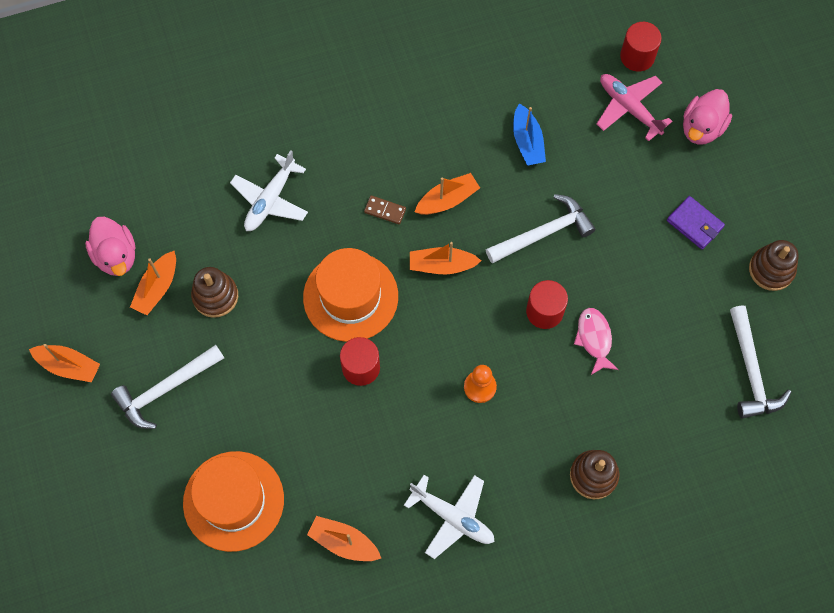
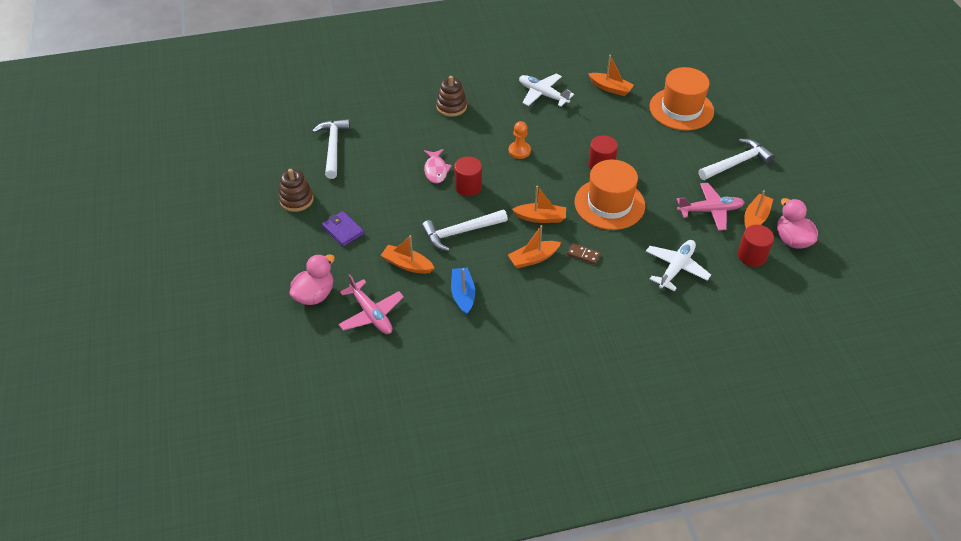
camera: 175 degrees left, 20 degrees down
orange boat [29,344,100,382] -> orange boat moved to [381,235,434,274]
brown stacking toy [191,267,238,318] -> pink plane [677,183,745,231]
red cylinder [620,22,662,72] -> red cylinder moved to [738,225,774,267]

